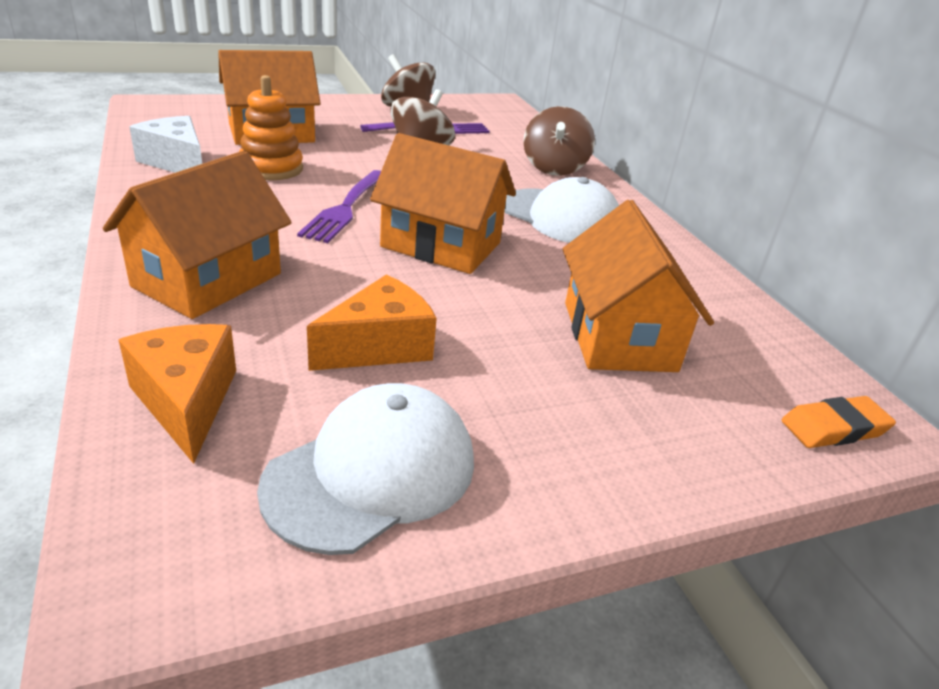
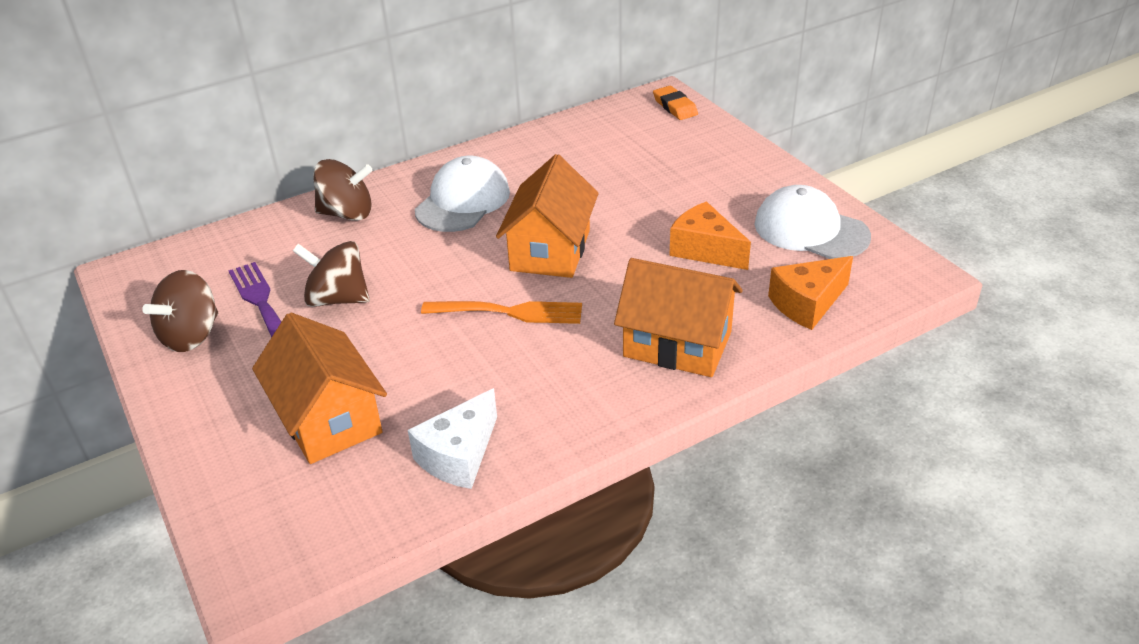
camera: 95 degrees left, 5 degrees up
orange stacking toy [239,75,303,180] -> none
purple fork [297,170,381,243] -> orange fork [421,301,582,324]
orange house [562,200,714,372] -> none

